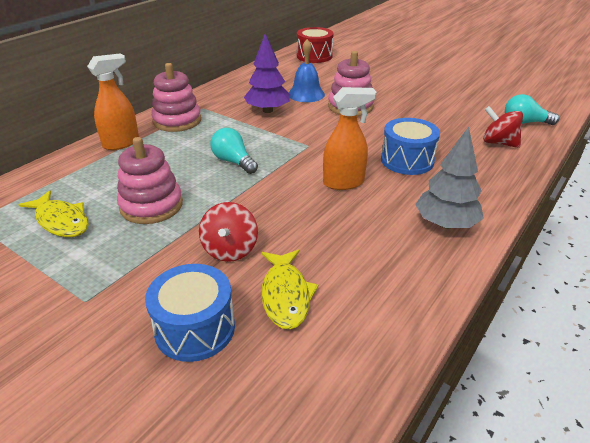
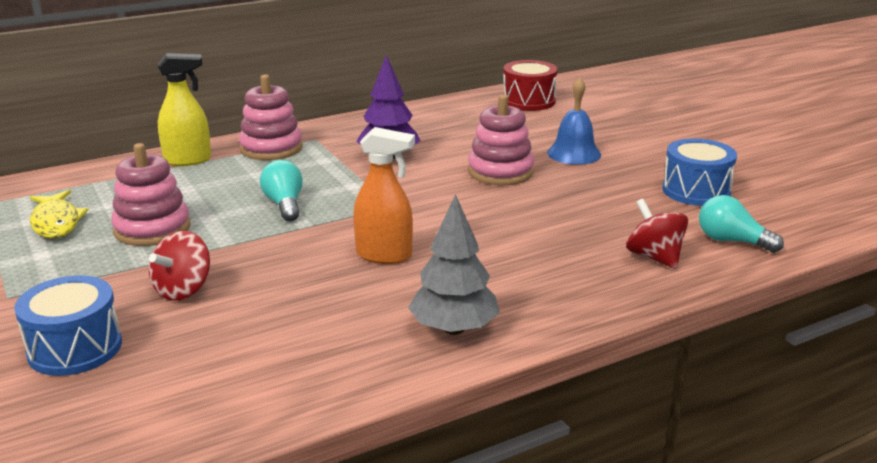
camera: 25 degrees right, 10 degrees down
orange spray bottle [87,53,139,150] -> yellow spray bottle [158,53,211,166]
yellow fish [261,249,318,330] -> none
blue bell [289,39,325,102] -> blue bell moved to [547,77,601,165]
blue drum [381,118,440,175] -> blue drum moved to [662,139,737,206]

